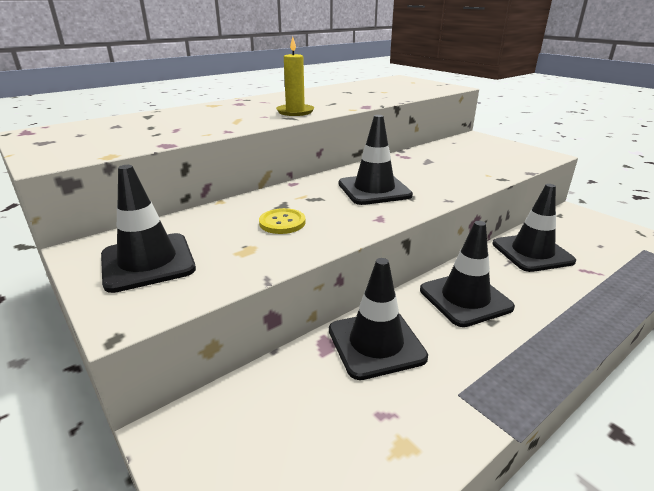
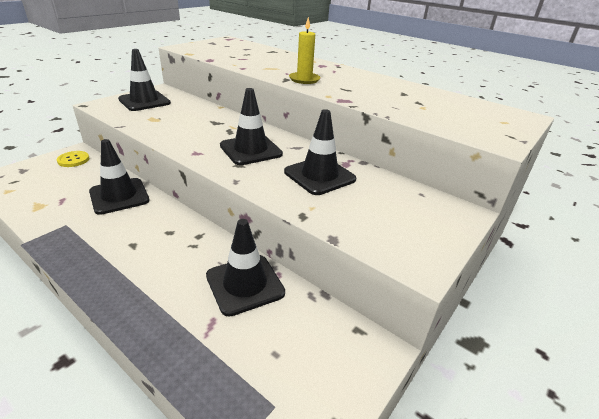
camera: 75 degrees right, 5 degrees up
yellow button [259,208,306,234] -> yellow button moved to [57,151,89,167]
black traffic cone [420,221,515,327] -> black traffic cone moved to [284,109,356,195]

